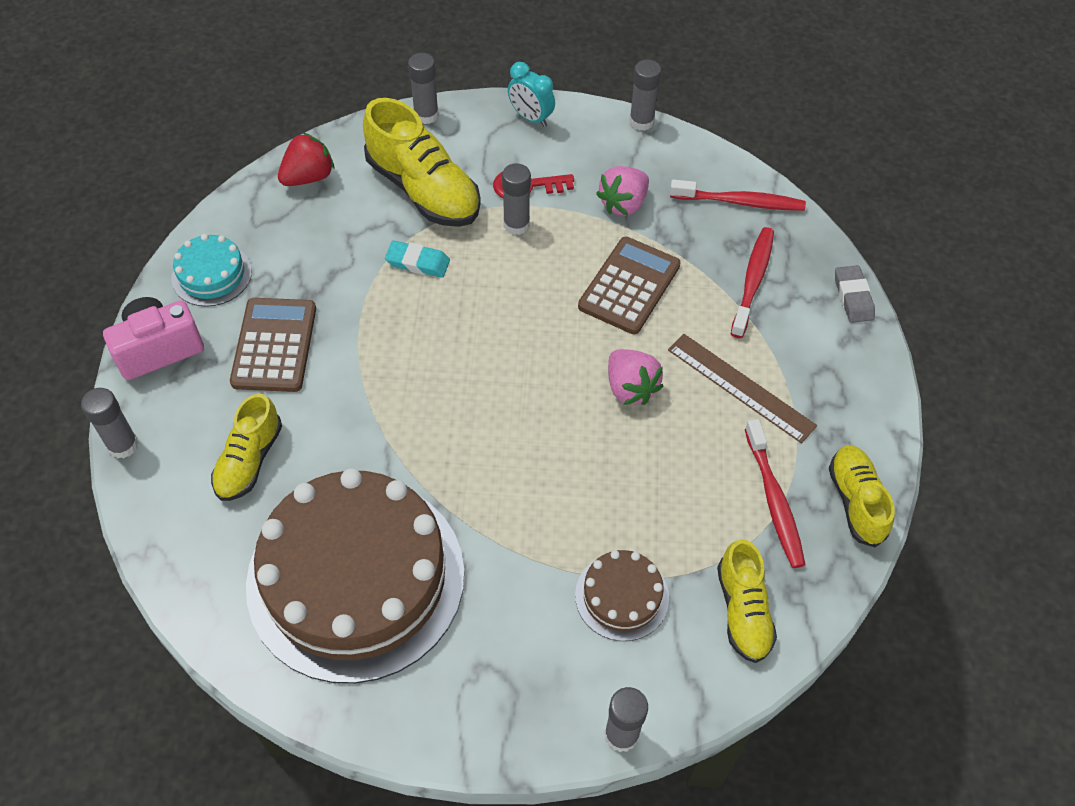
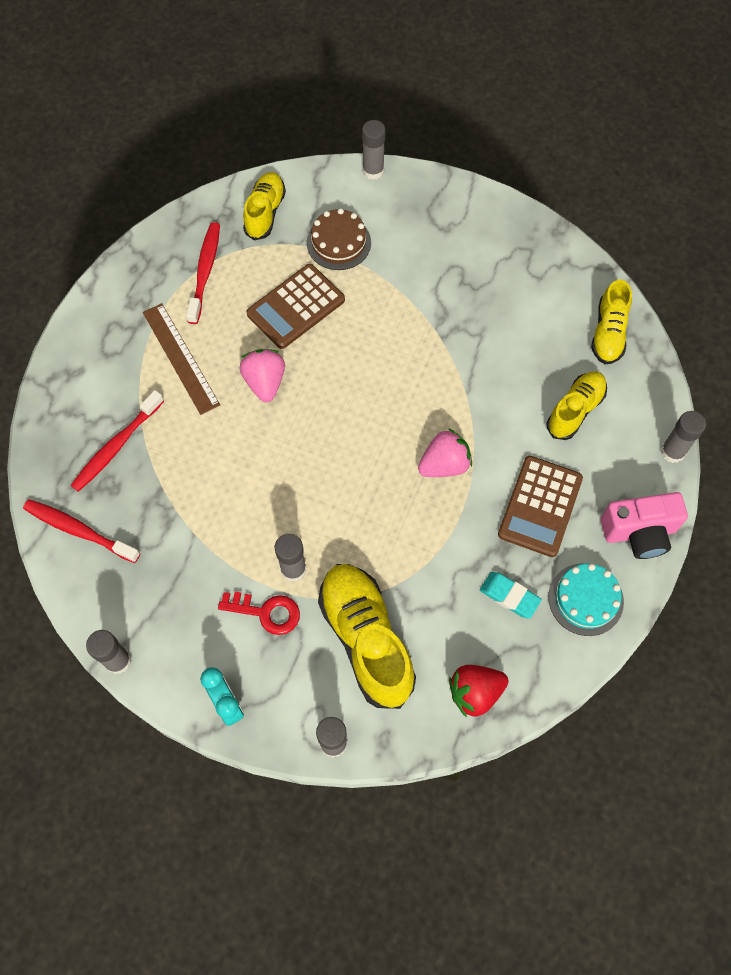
camera: 160 degrees left, 10 degrees up
brown cake [246,468,464,684] -> none
turquoise eraser [385,241,450,278] -> turquoise eraser moved to [480,572,542,618]
brown calculator [578,237,681,334] -> brown calculator moved to [247,264,345,349]
pink strawberry [596,166,649,216] -> pink strawberry moved to [418,428,472,477]
yellow shoe [829,445,895,547] -> yellow shoe moved to [591,280,632,364]
grey eraser [835,265,875,323] -> none

